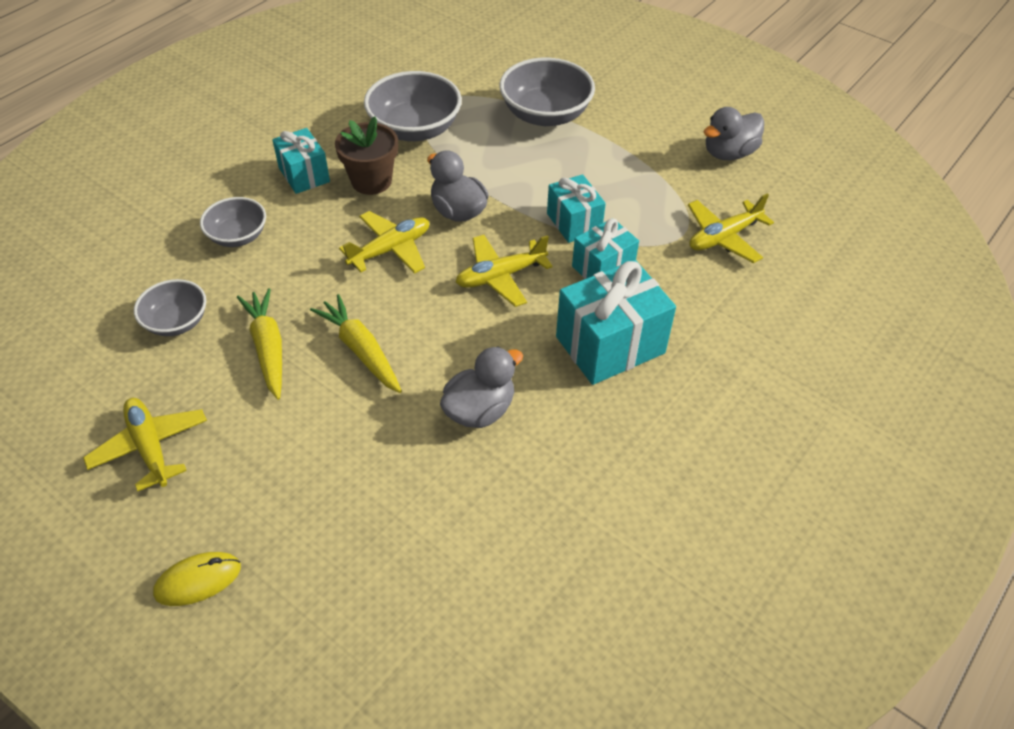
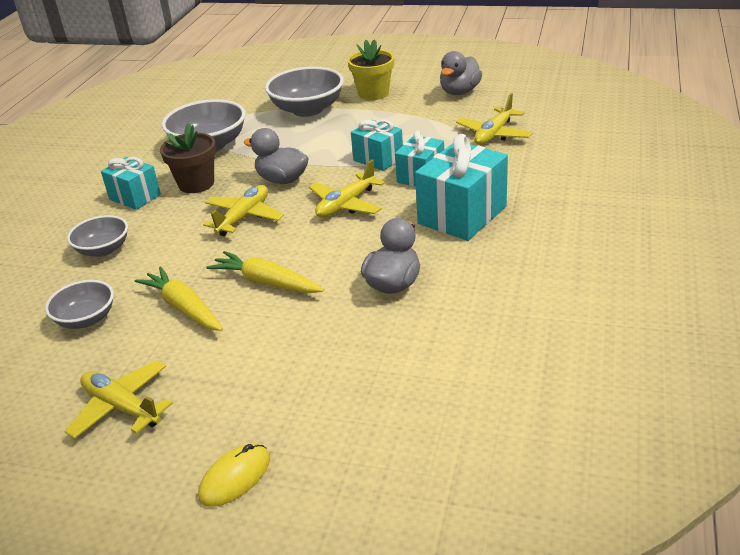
camera: 20 degrees left, 15 degrees down
none -> yellow flower pot [347,39,394,100]

